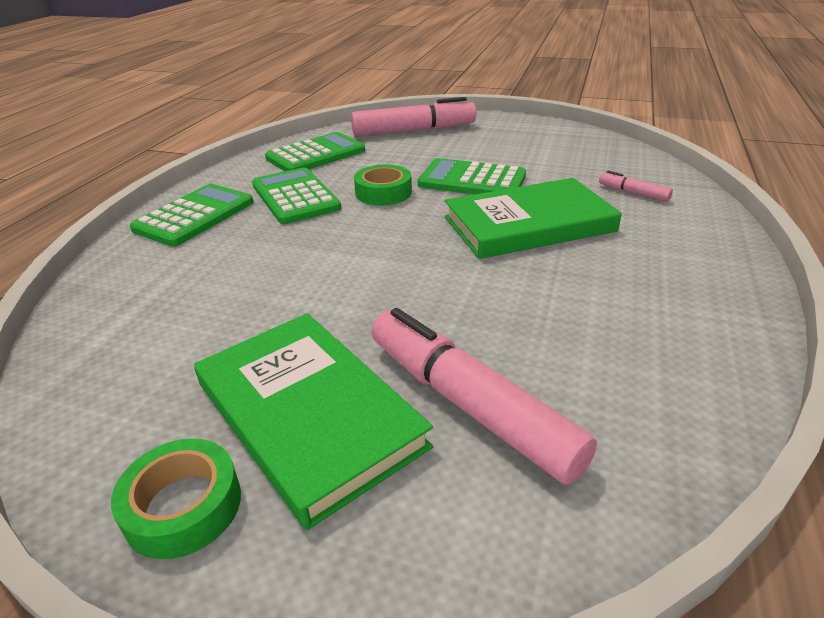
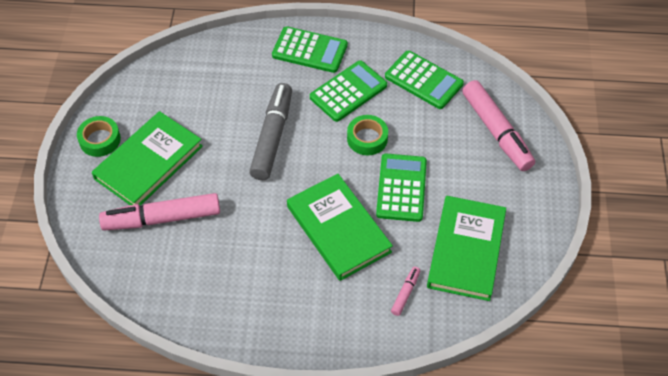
camera: 75 degrees right, 20 degrees up
pink marker [371,308,597,485] -> pink marker turned 135 degrees counterclockwise [99,193,220,231]
none -> grey marker [249,83,292,180]
none -> green book [427,196,506,301]

